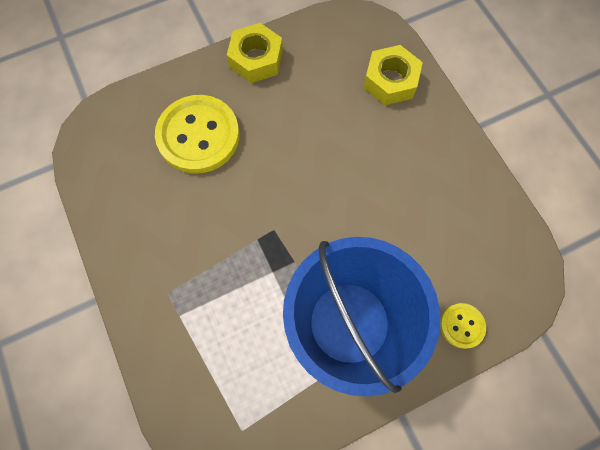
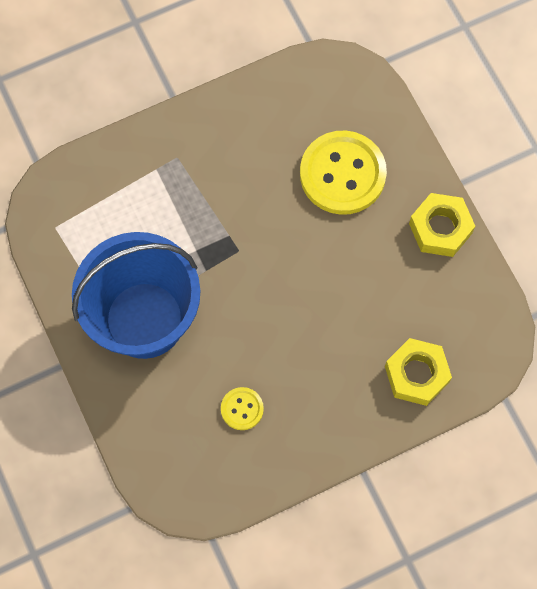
camera: 90 degrees right, 0 degrees up
yellow button [440,303,486,349] -> yellow button moved to [221,387,264,430]

